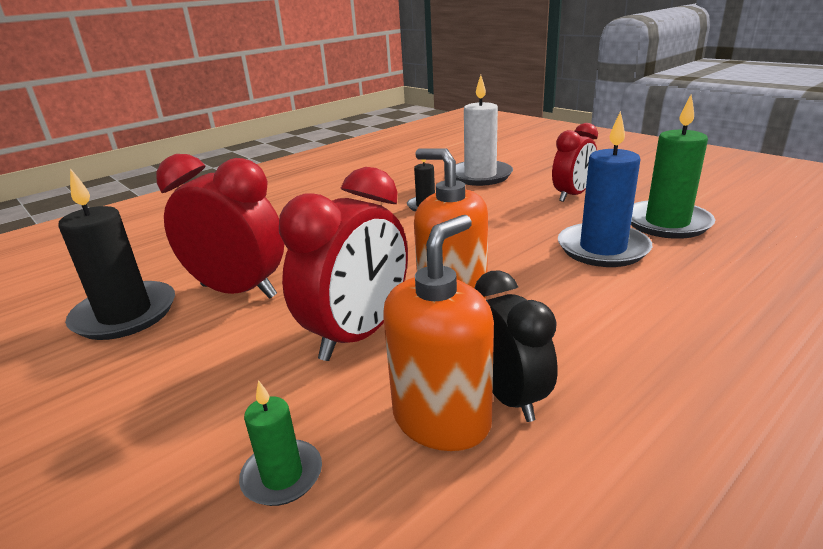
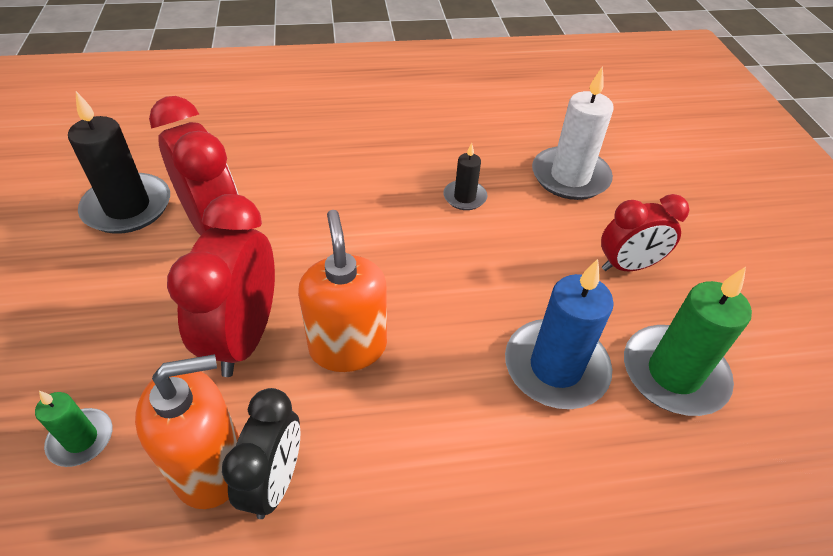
camera: 30 degrees right, 20 degrees up
red clock [279,167,408,361] -> red clock turned 120 degrees clockwise [167,194,275,377]

